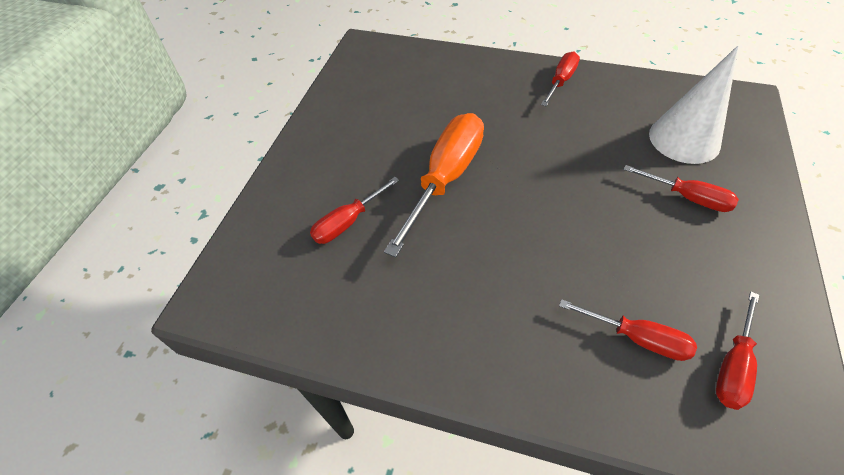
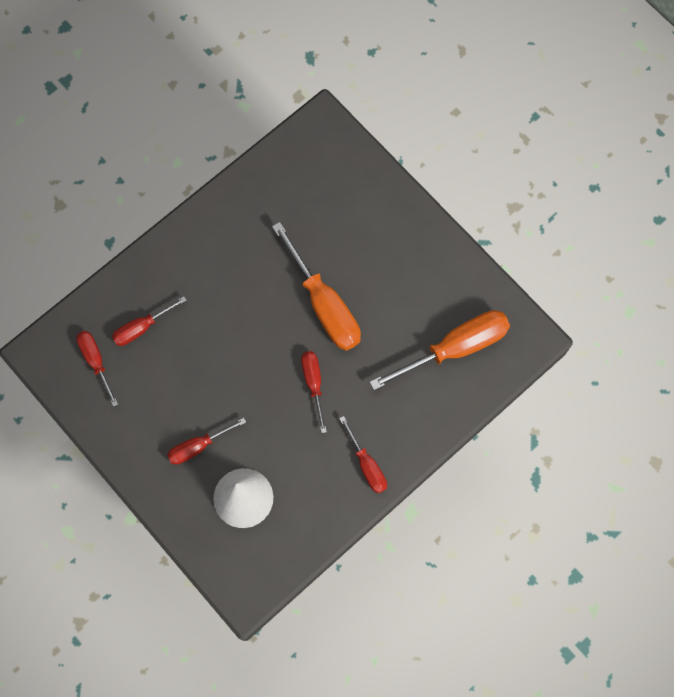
camera: 120 degrees right, 20 degrees up
red screwdriver [310,177,399,244] -> red screwdriver moved to [301,351,327,433]
none -> orange screwdriver [370,310,510,390]

